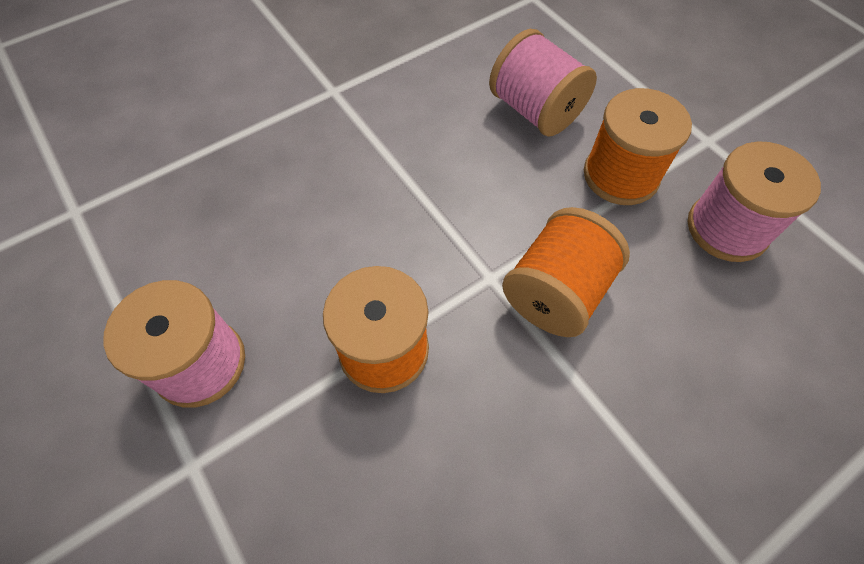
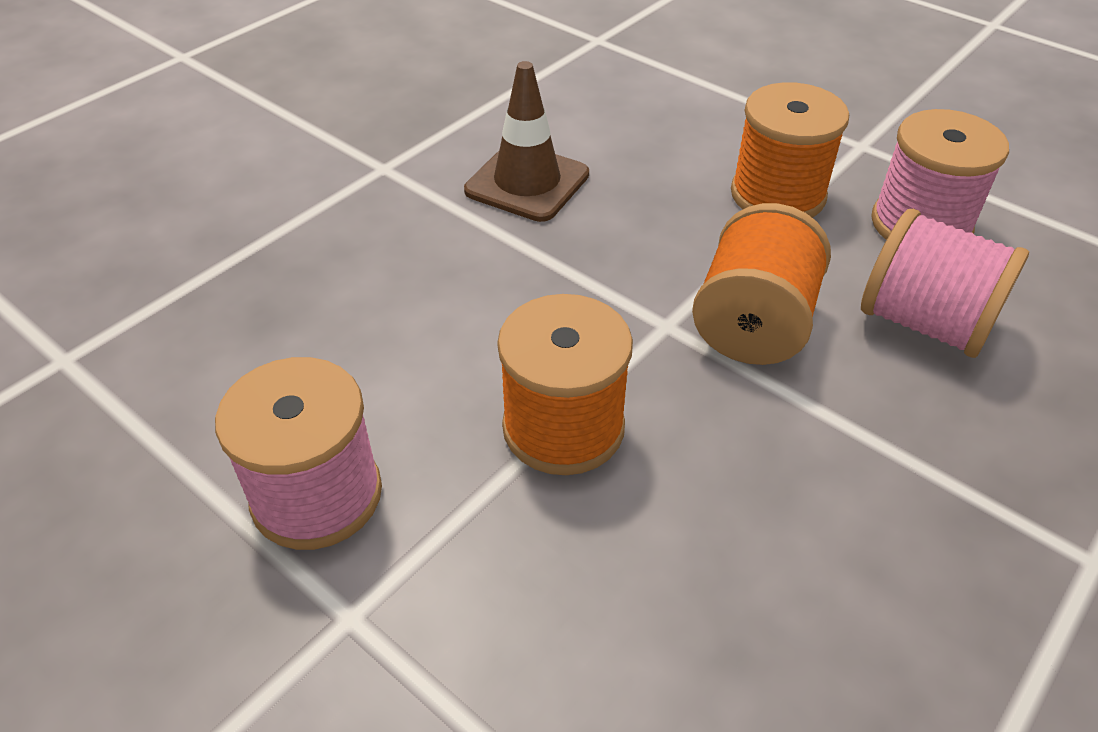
camera: 15 degrees left, 15 degrees down
pink spool [489,29,597,137] -> pink spool moved to [861,209,1029,358]
none -> brown traffic cone [464,61,589,222]

